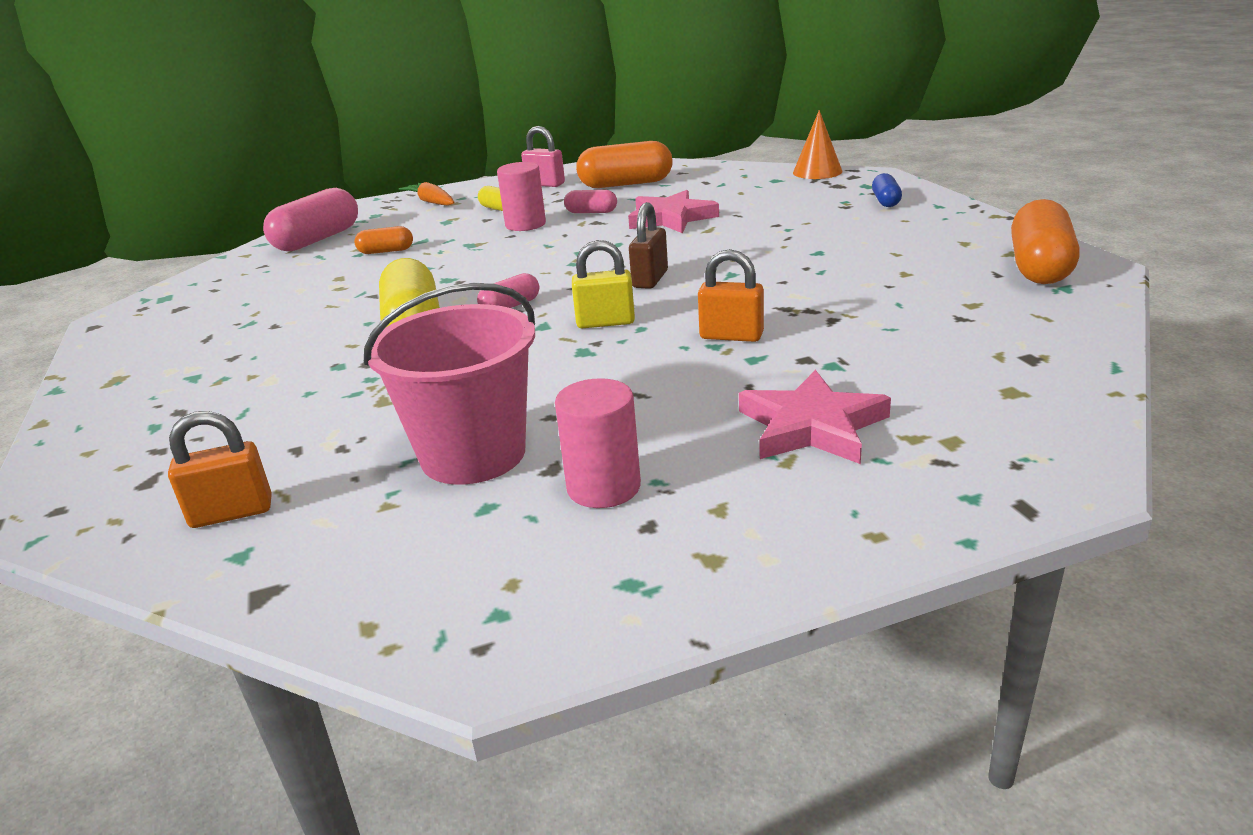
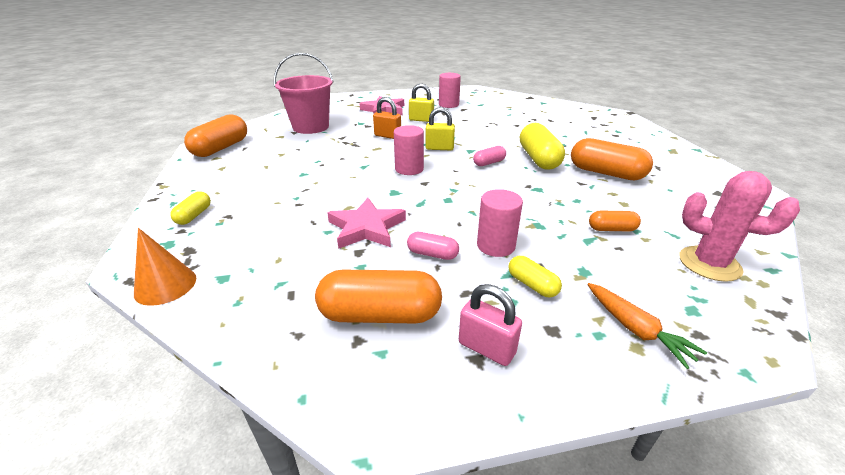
camera: 175 degrees left, 5 degrees up
orange padlock [168,411,272,528] -> none
pink capsule [263,188,358,251] -> pink cactus [679,171,800,282]
pink bucket [364,283,535,485] -> pink bucket moved to [274,53,333,134]
brown padlock [629,202,668,289] -> pink cylinder [394,125,424,175]
blue capsule [872,173,902,207] -> yellow capsule [170,191,211,225]
none -> yellow padlock [409,83,434,122]
none -> orange capsule [571,138,653,180]

